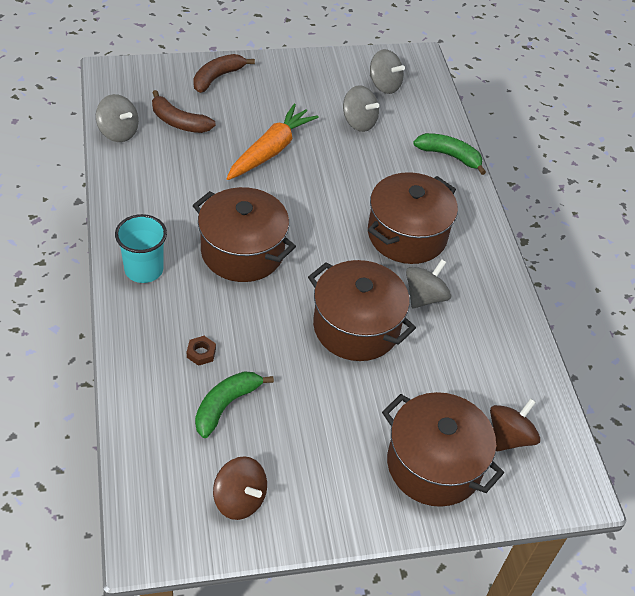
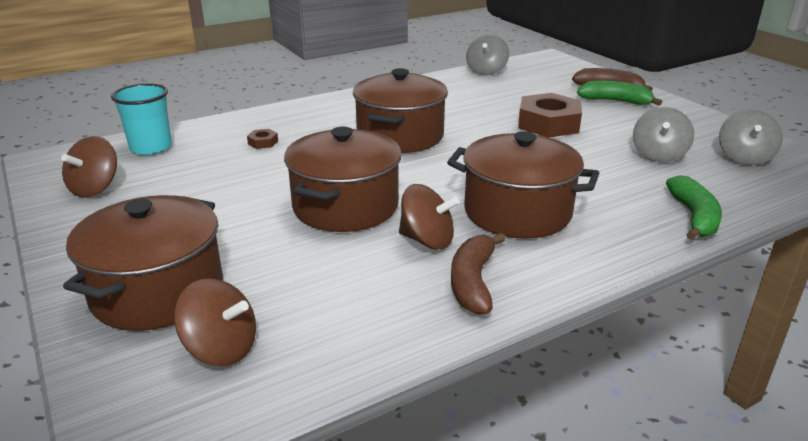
camera: 75 degrees right, 20 degrees down
turquoise cup [115,214,167,283] -> turquoise cup moved to [111,83,172,155]
brown banana [152,90,216,133] -> brown banana moved to [451,233,506,315]
green banana [195,371,274,438] -> green banana moved to [577,81,662,106]
orange carrot [226,103,319,180] -> brown nut [518,93,582,138]
grey spinning top [406,259,451,309] -> brown spinning top [399,184,460,250]

